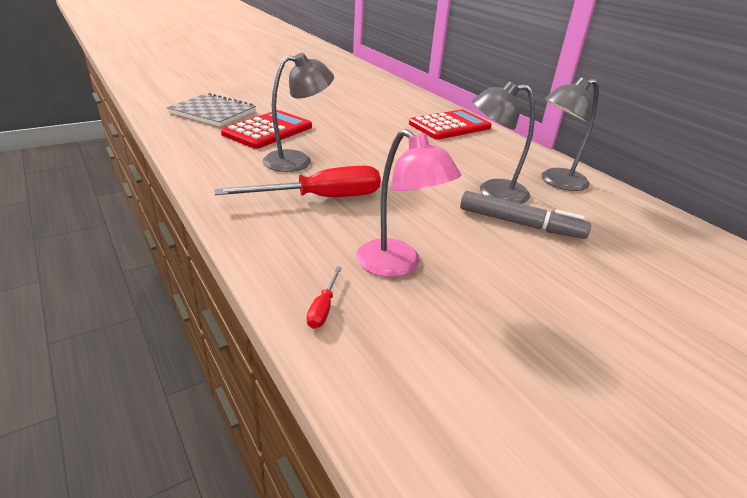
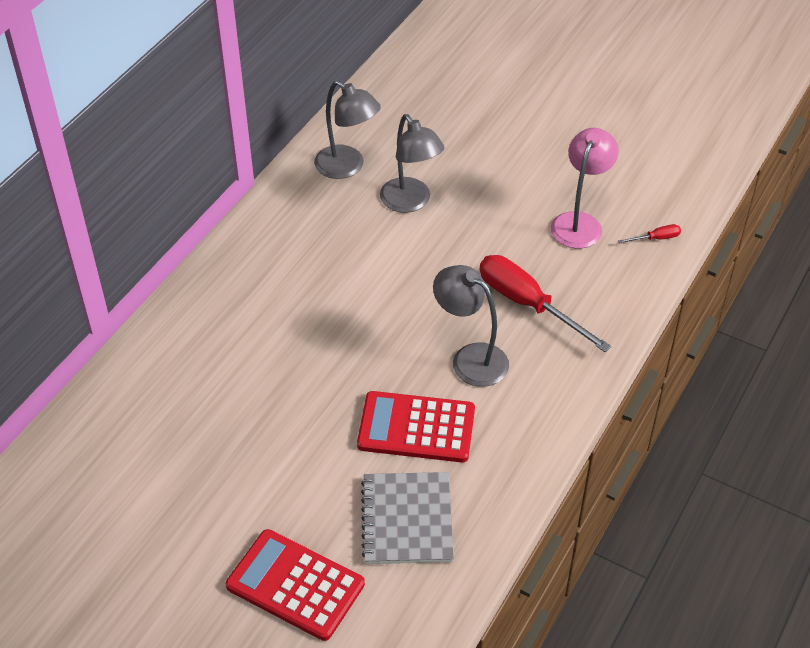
camera: 115 degrees left, 15 degrees up
red calculator [409,109,492,140] -> red calculator moved to [226,529,365,641]
grey marker [460,191,591,239] -> none

